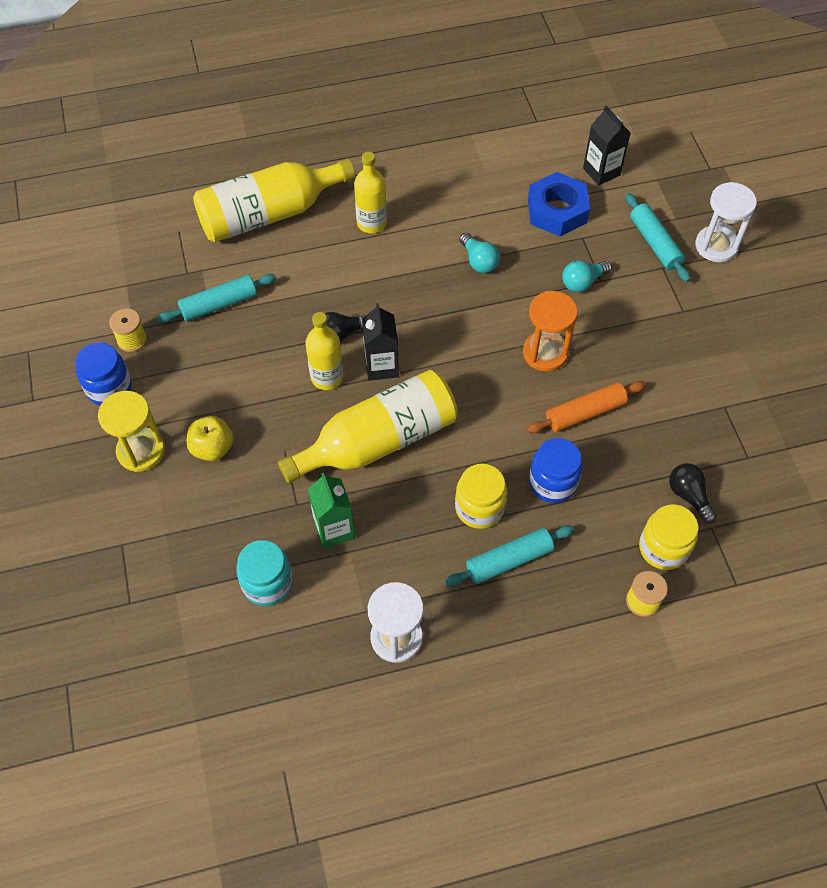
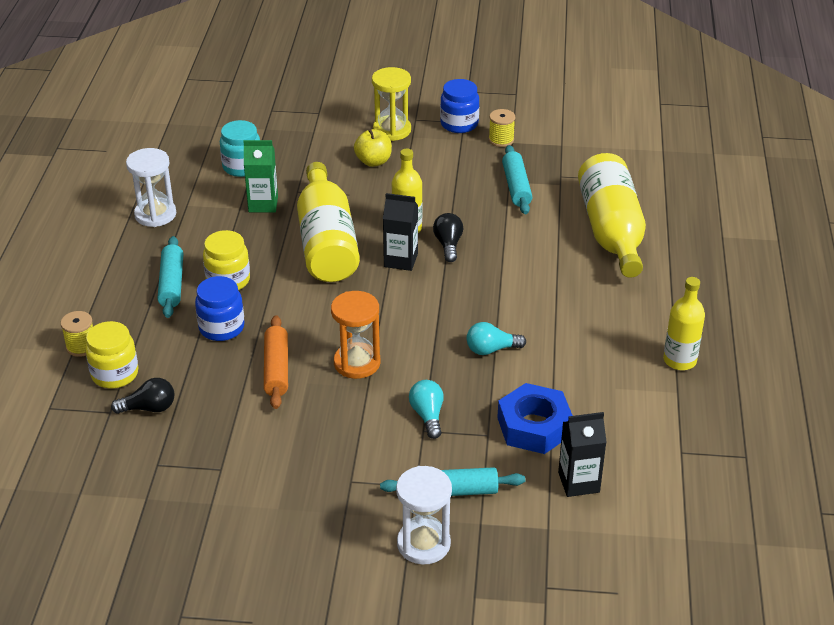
camera: 110 degrees right, 20 degrees down
yellow bottle [354,152,387,233] -> yellow bottle moved to [663,277,705,370]

